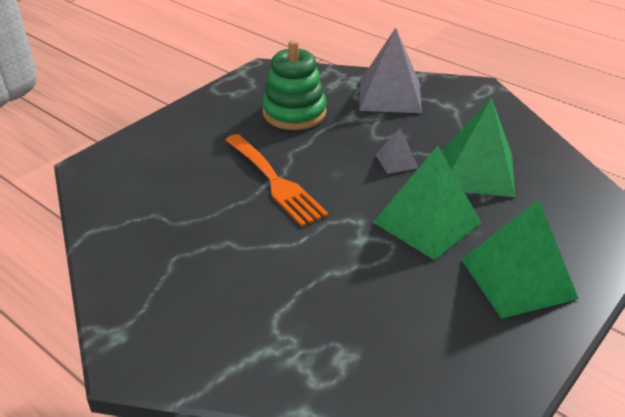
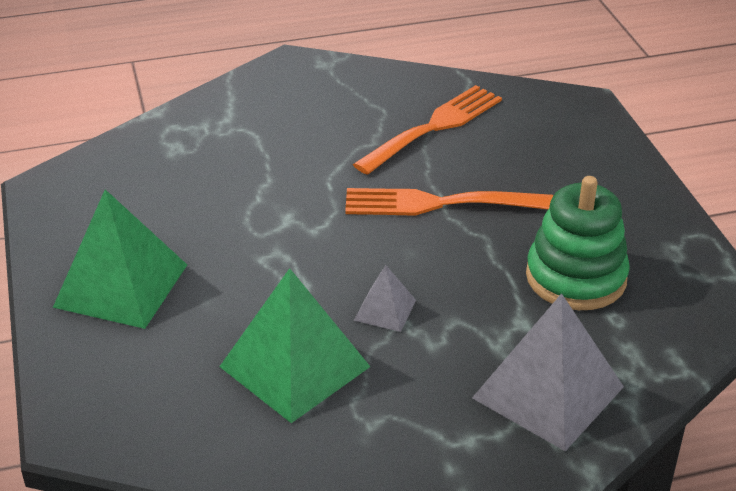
camera: 125 degrees right, 0 degrees up
green pyramid [373,146,481,260] -> none
none -> orange fork [353,85,502,175]

